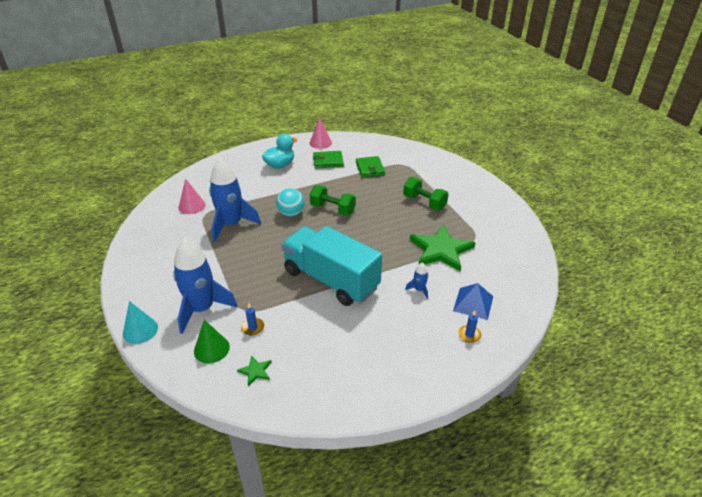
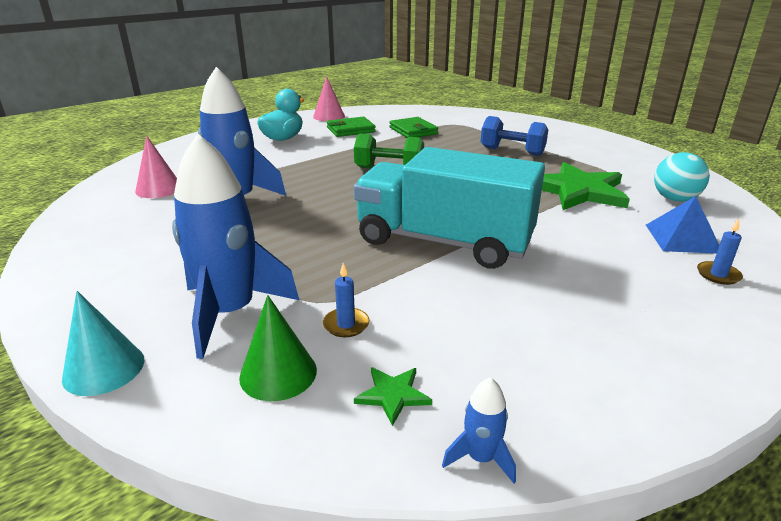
camera: 15 degrees left, 10 degrees down
turquoise ball [276,188,305,217] -> turquoise ball moved to [654,152,710,202]
green dumbbell [403,177,449,210] -> blue dumbbell [481,116,548,156]
blue rocket [405,262,428,299] -> blue rocket moved to [442,377,516,483]

